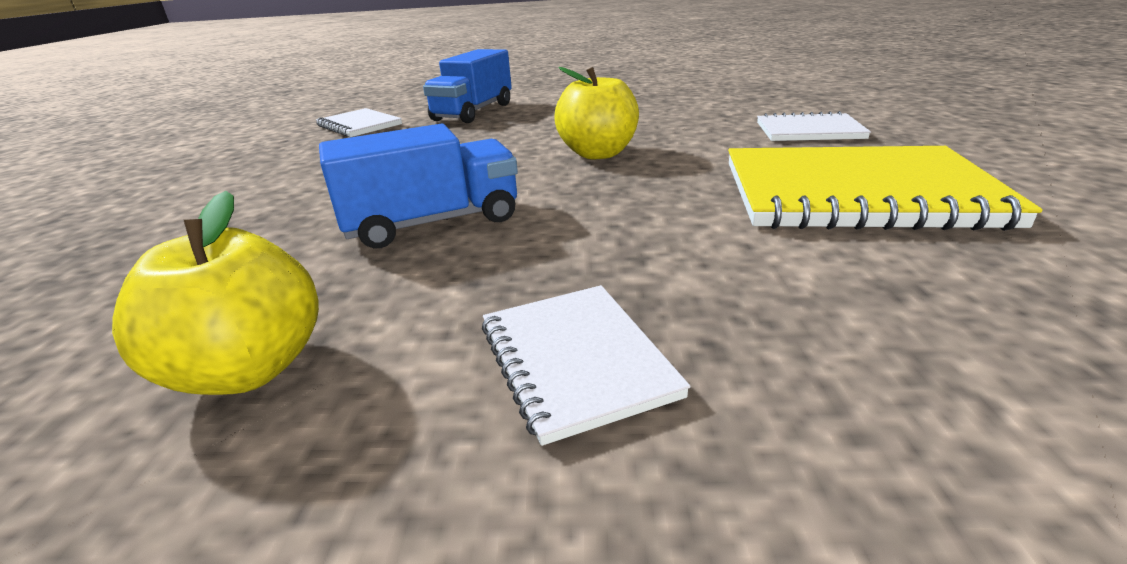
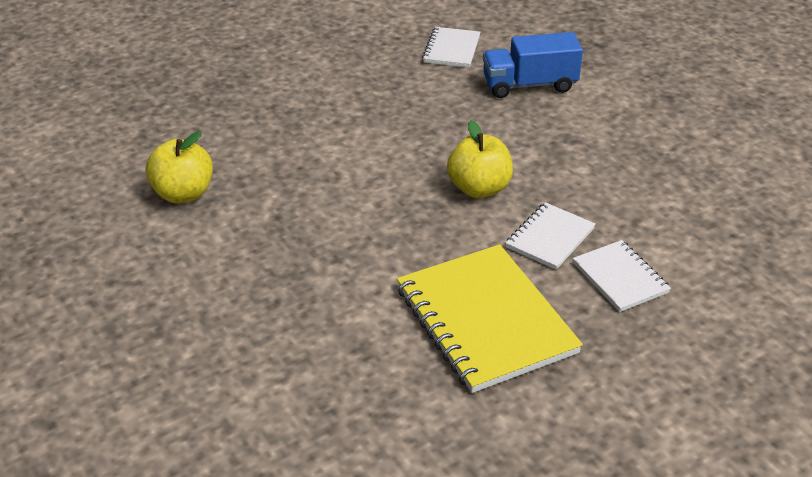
camera: 55 degrees right, 10 degrees up
blue truck [319,124,518,249] -> none
white notebook [482,285,691,446] -> white notebook moved to [505,202,595,270]

